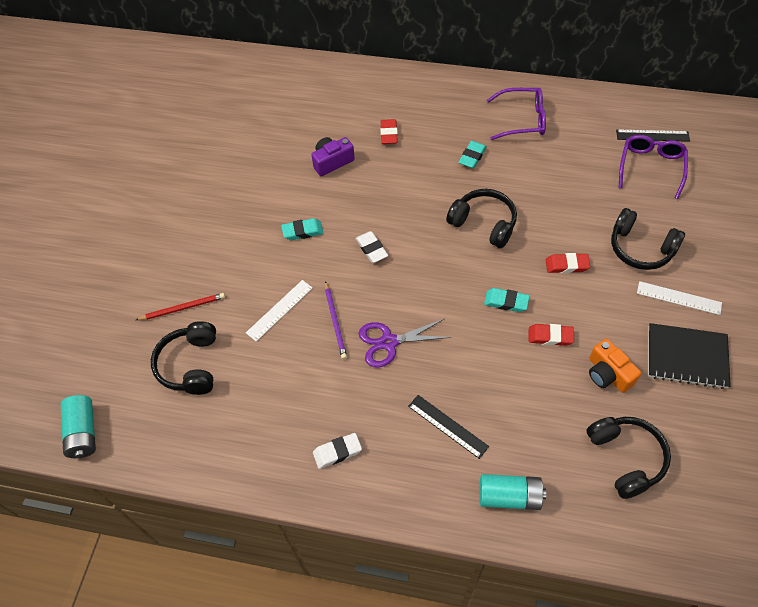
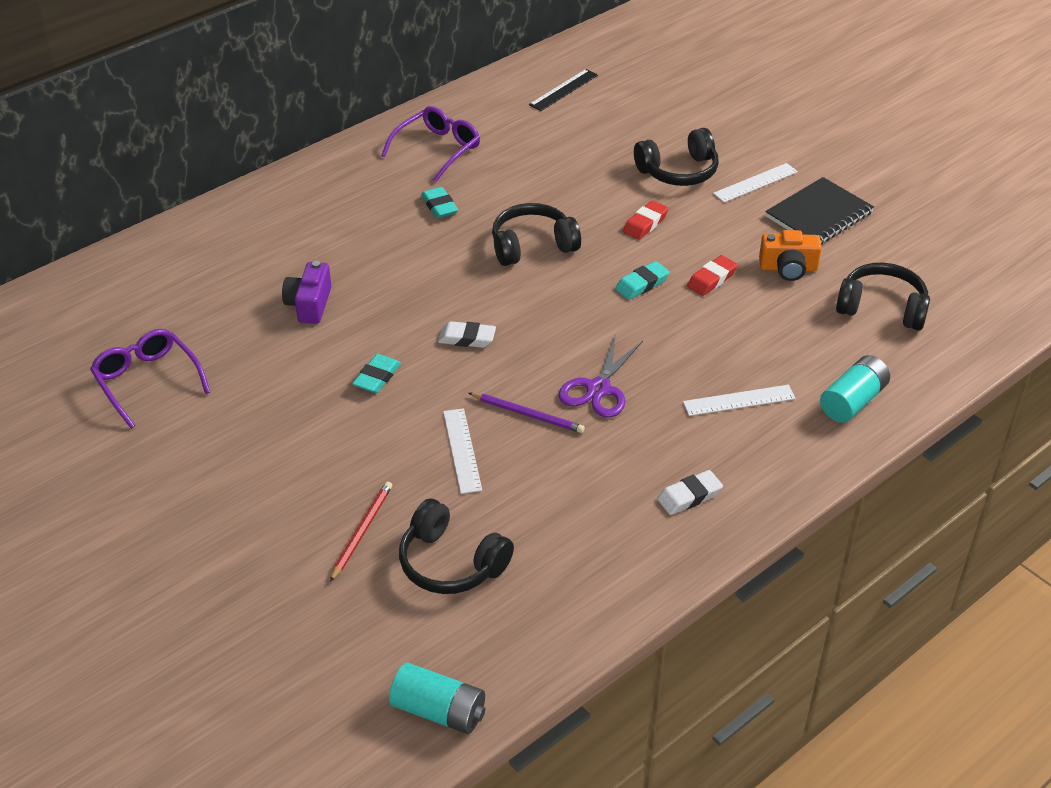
camera: 55 degrees left, 15 degrees down
white eraser [313,433,362,469] -> white eraser turned 45 degrees clockwise [657,470,723,515]
red eraser [381,119,398,144] -> none
black ruler [408,395,489,459] -> white ruler [683,385,796,416]
purple glasses [619,135,688,199] -> purple glasses moved to [90,329,210,429]

